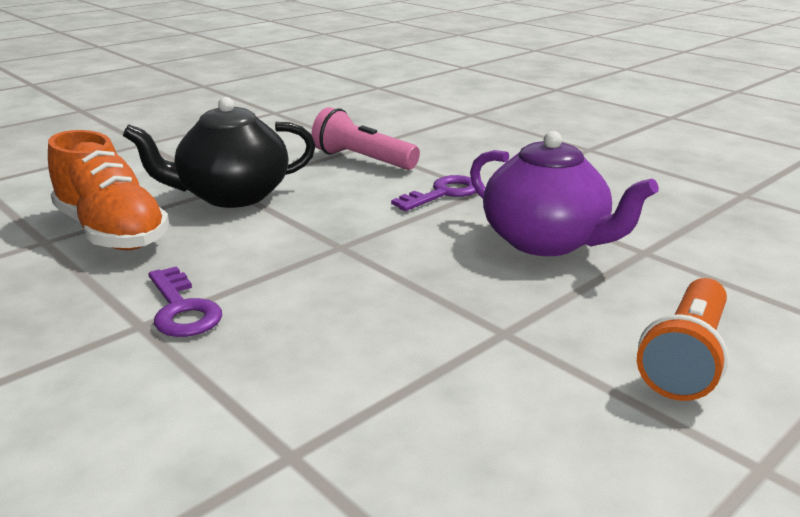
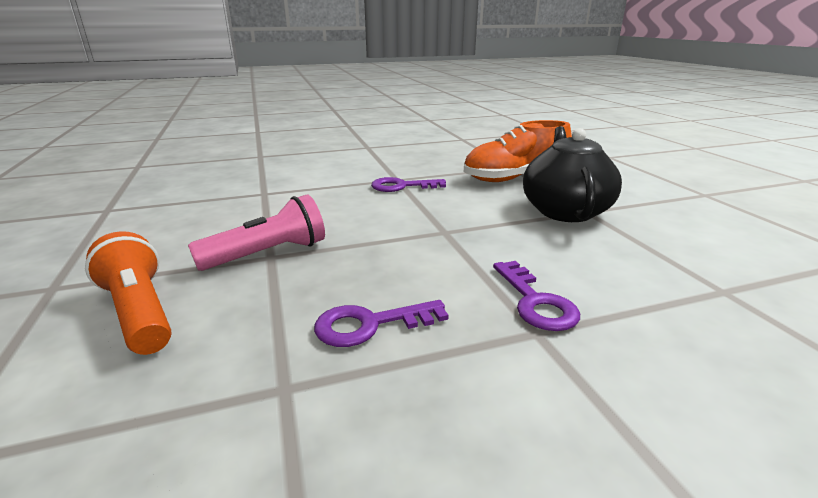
camera: 115 degrees right, 0 degrees up
pink flashlight [311,107,420,170] -> pink flashlight moved to [188,194,325,271]
purple teapot [470,131,659,256] -> purple key [314,300,449,347]

